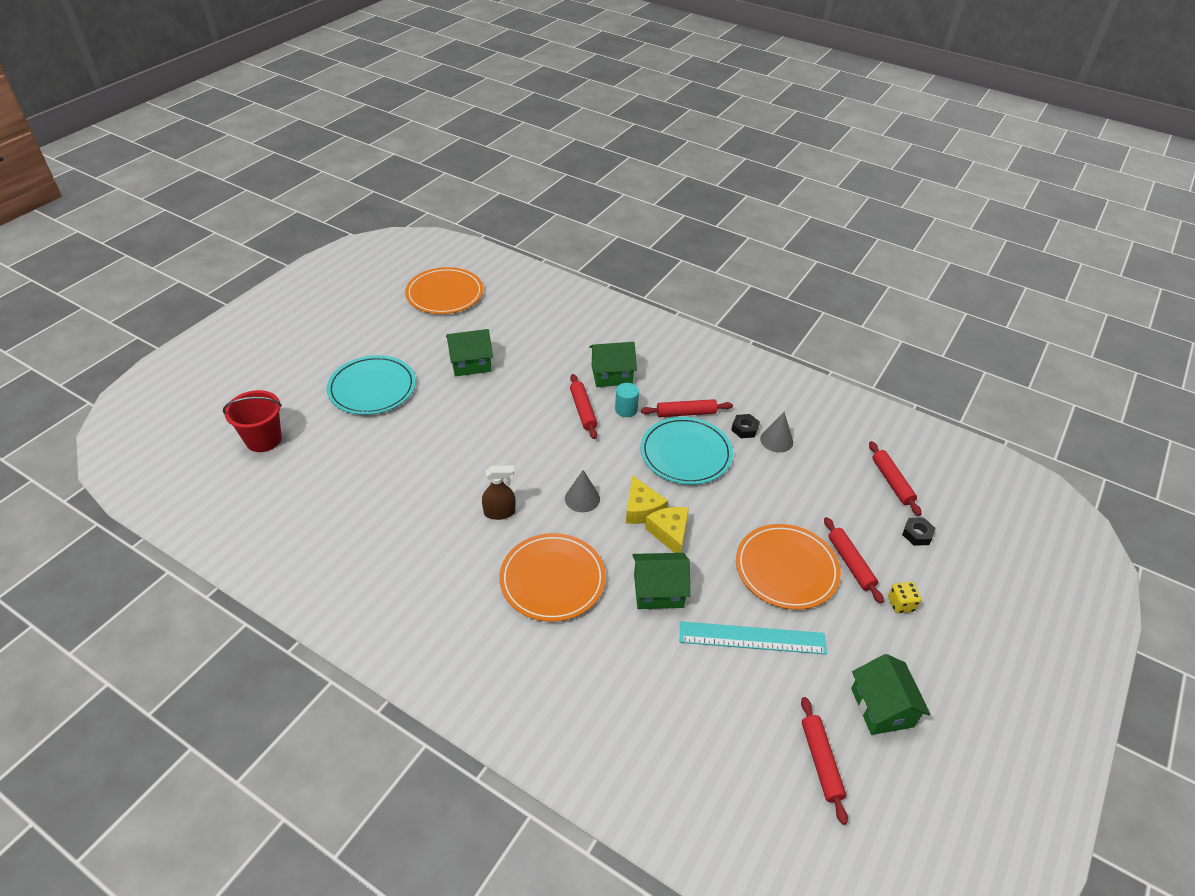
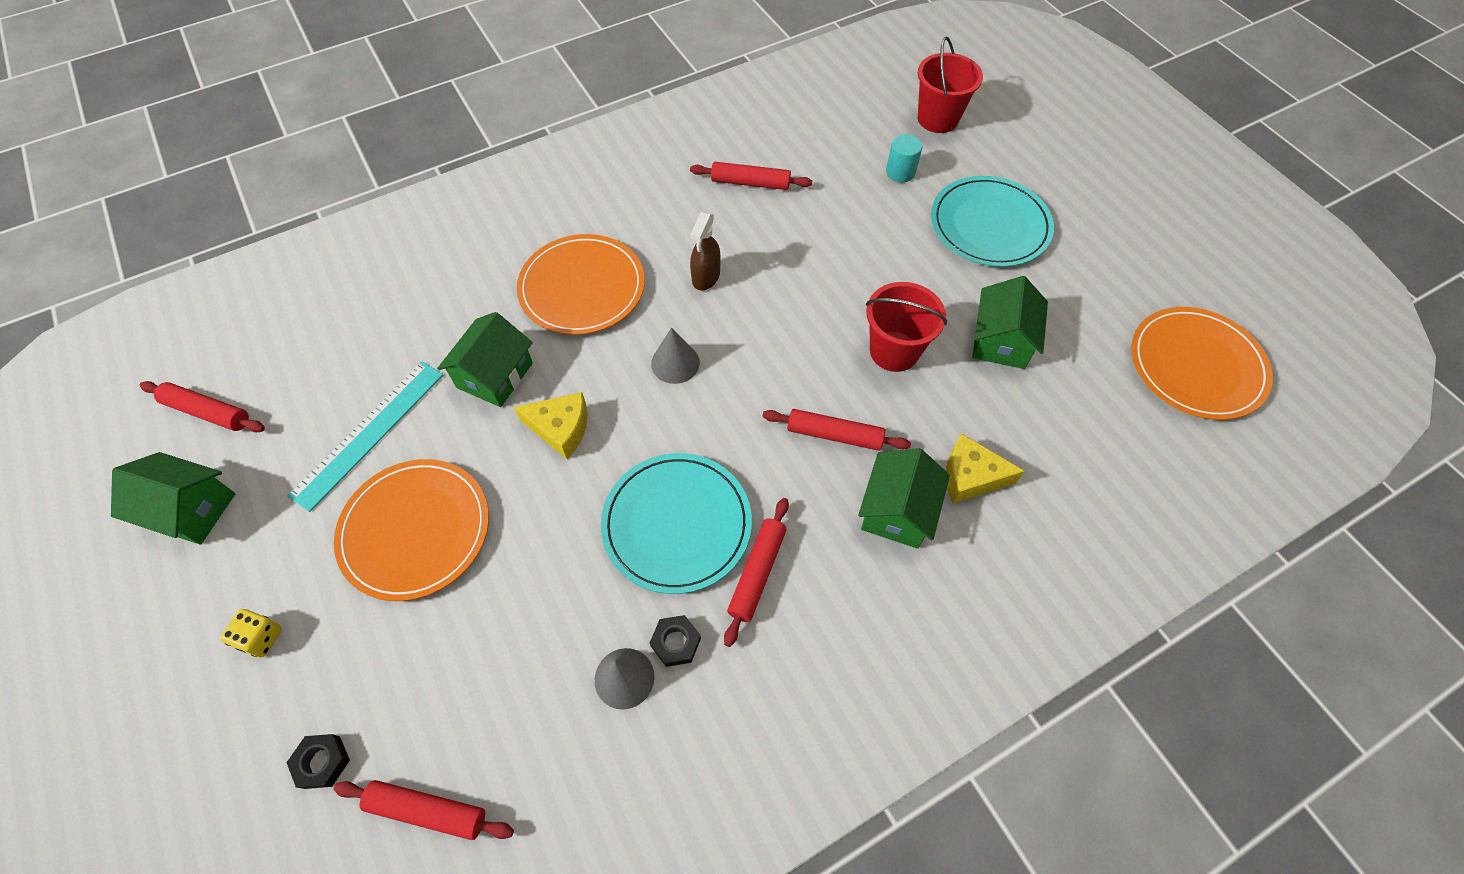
camera: 120 degrees right, 15 degrees up
turquoise cylinder [615,383,639,417] -> turquoise cylinder moved to [886,134,923,182]
yellow cheese [626,475,668,524] -> yellow cheese moved to [946,433,1025,504]
red rolling pin [824,517,884,603] -> red rolling pin moved to [690,162,812,190]
none -> red bucket [866,282,947,372]

